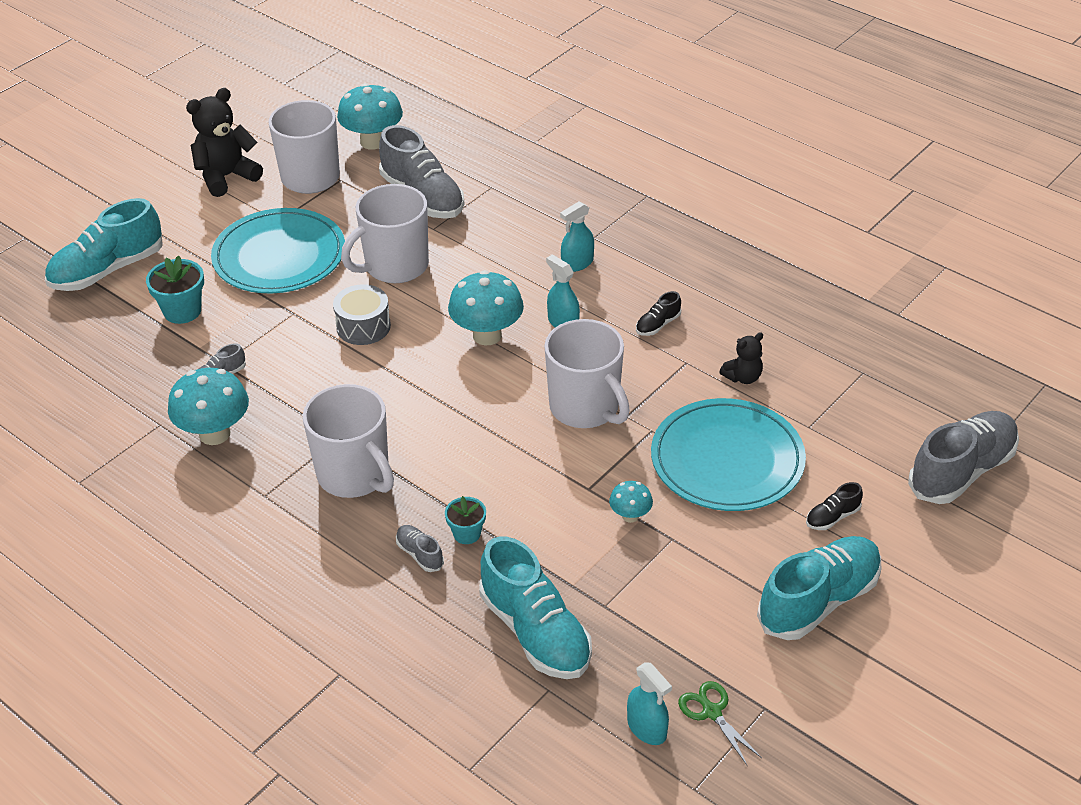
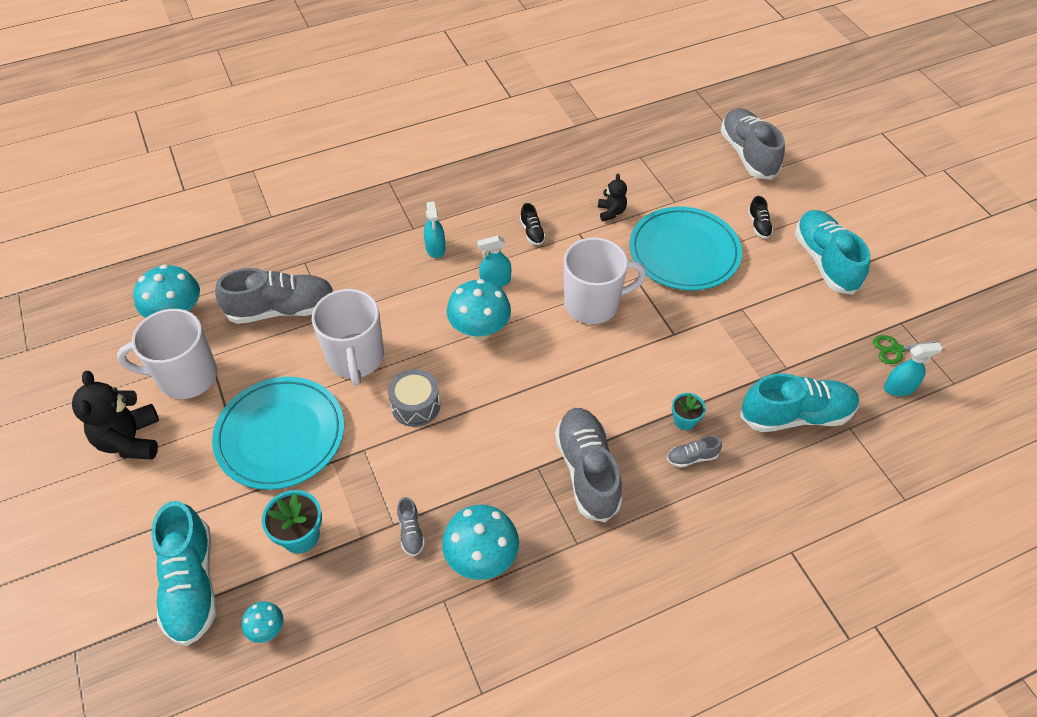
camera: 65 degrees left, 10 degrees up
white mug [303,384,394,498] -> grey shoe [555,408,623,522]
turquoise mushroom [609,481,653,523] -> turquoise mushroom moved to [242,601,283,643]

